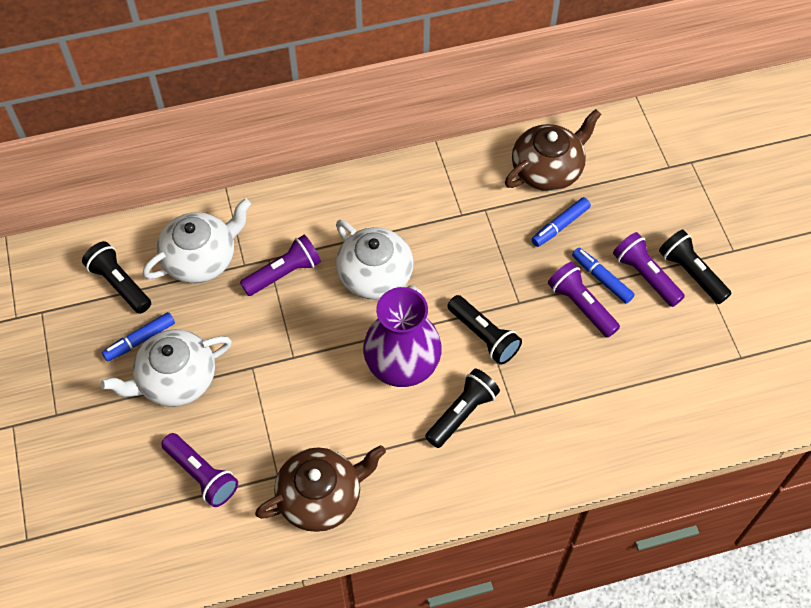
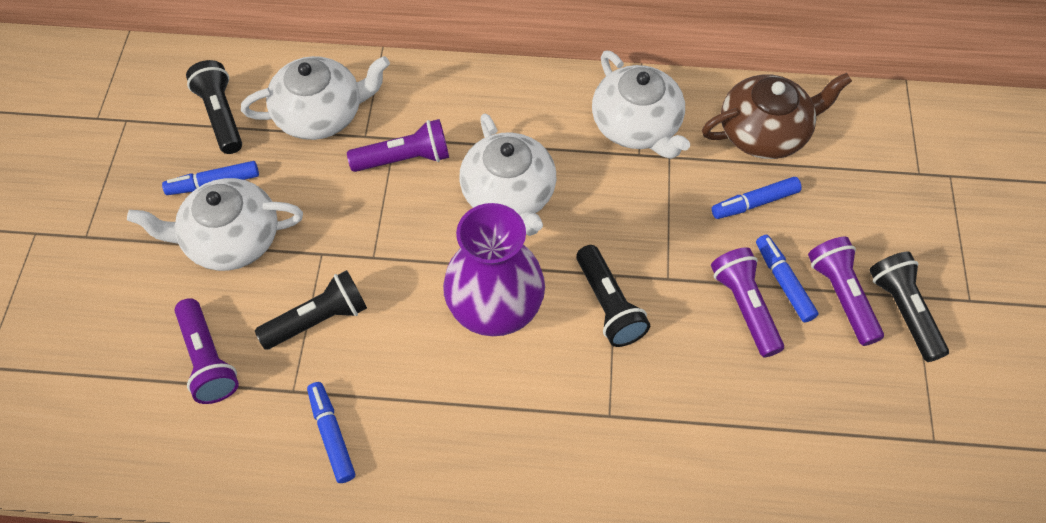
camera: 20 degrees right, 0 degrees up
brown teapot [255,445,386,532] -> blue marker [307,382,355,483]
black flashlight [425,369,500,448] -> black flashlight moved to [255,270,367,350]
none -> white teapot [592,51,690,159]

